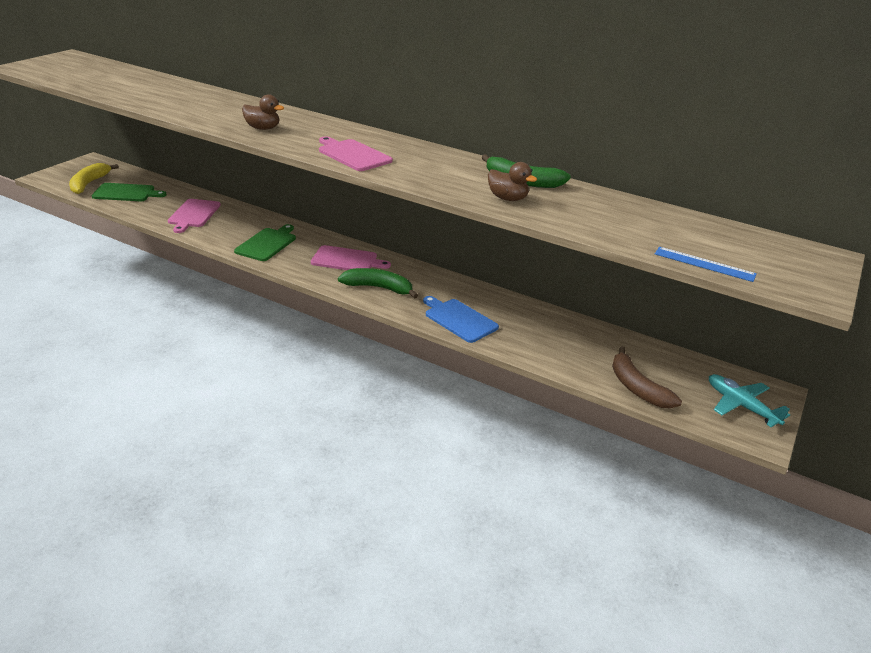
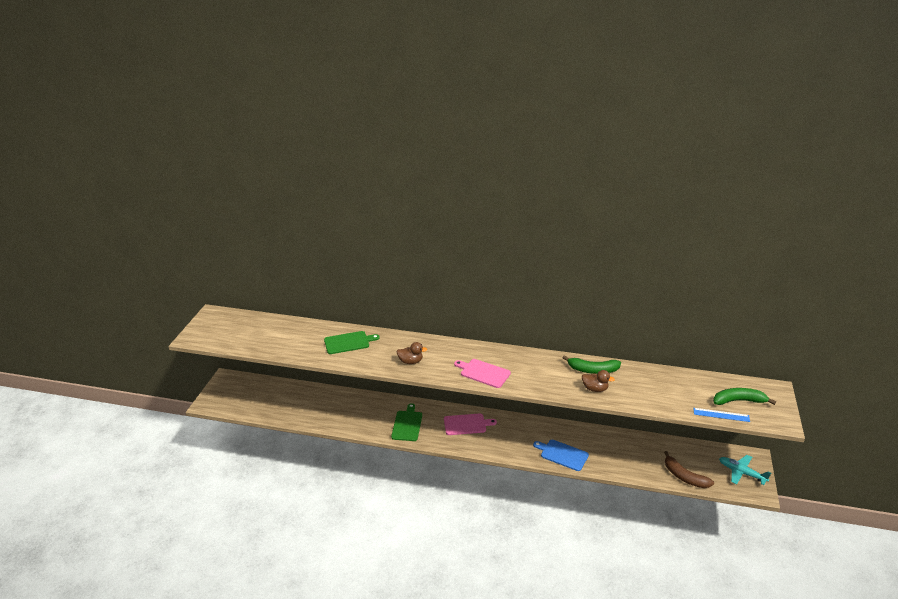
camera: 15 degrees left, 0 degrees up
yellow banana [69,163,119,194] -> none
green cutting board [92,183,167,201] -> green cutting board moved to [324,331,380,354]
pink cutting board [168,199,221,233] -> none
green banana [338,268,418,299] -> green banana moved to [713,388,776,405]

